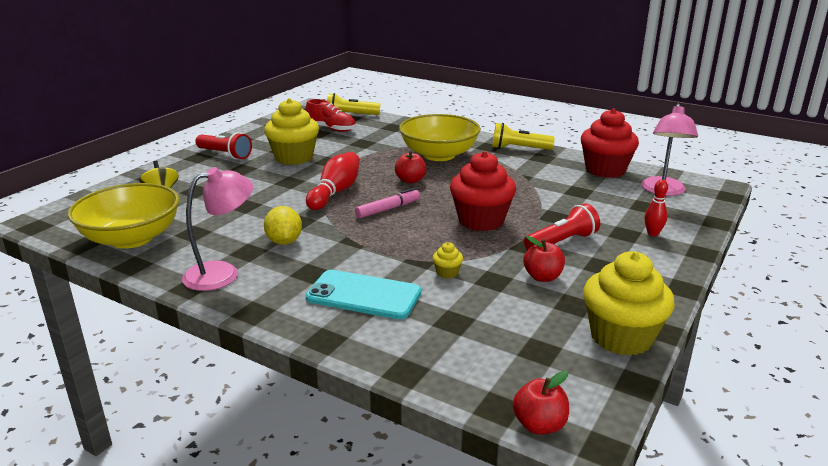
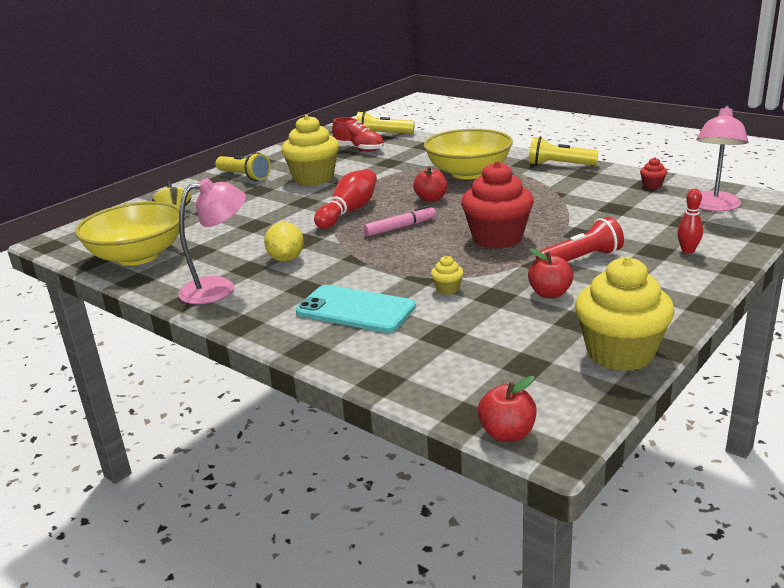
camera: 10 degrees right, 0 degrees up
red flashlight [195,132,252,160] -> yellow flashlight [215,152,271,181]
red cupcake [581,109,639,178] -> red cupcake [640,157,667,189], size x0.41

